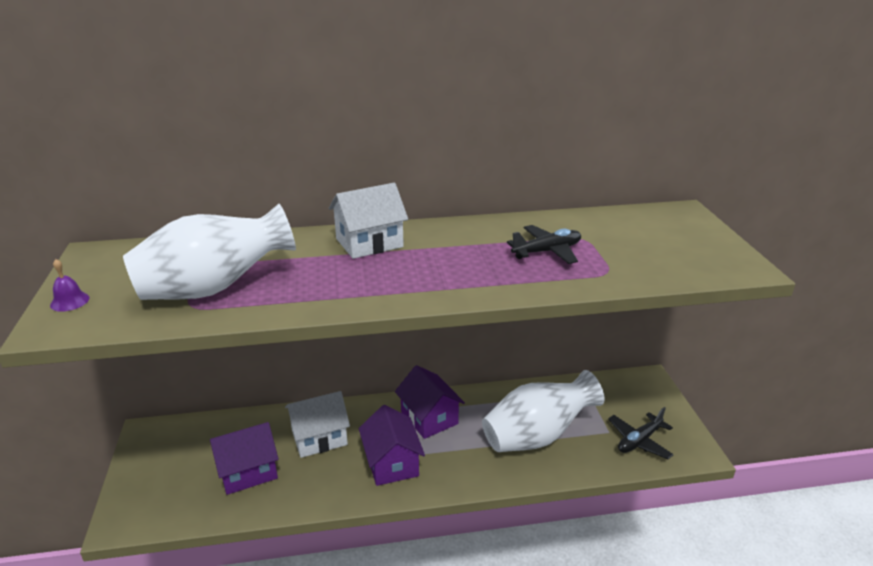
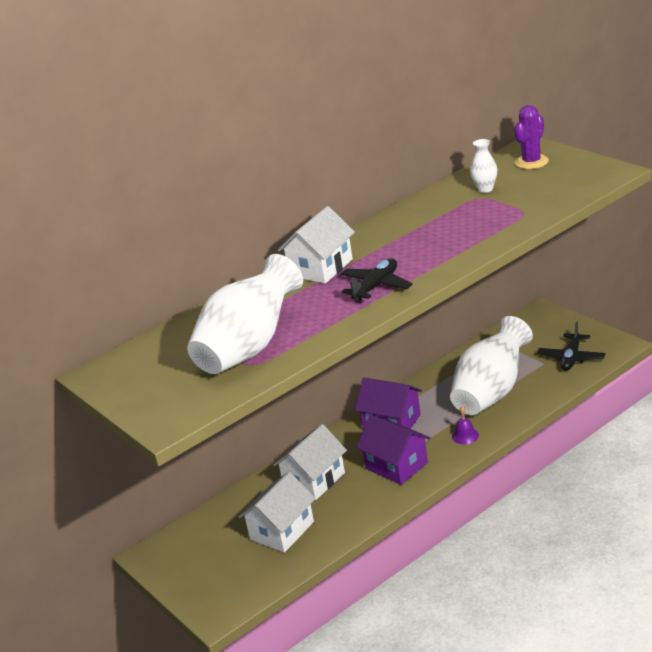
camera: 25 degrees left, 0 degrees up
purple bell [50,259,89,312] -> purple bell moved to [452,407,479,444]
purple house [210,422,279,495] -> white house [238,472,316,553]
black plane [507,225,581,264] -> black plane moved to [341,258,413,303]
none -> white vase [470,139,497,193]
none -> purple cactus [514,105,549,169]

